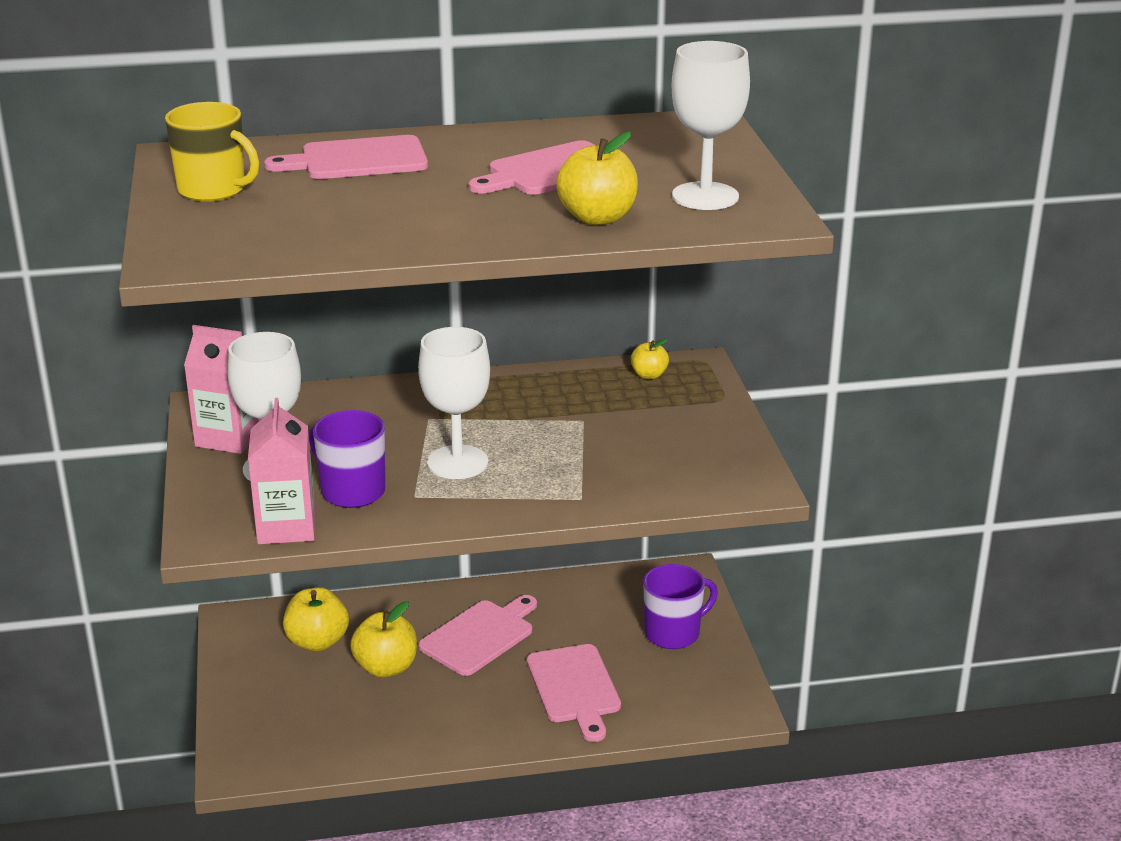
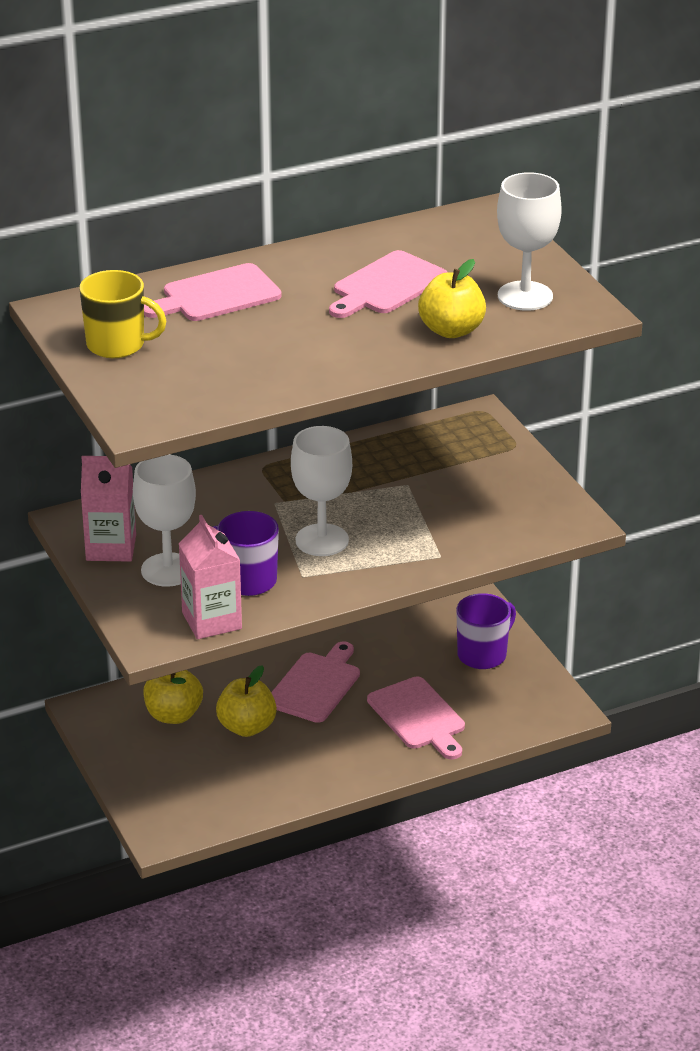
camera: 15 degrees left, 5 degrees up
yellow apple [631,339,669,379] -> none

